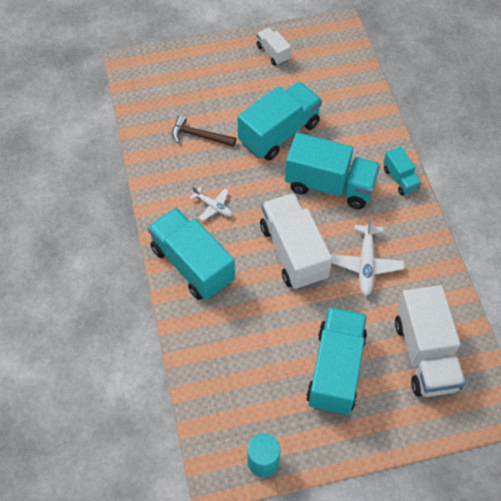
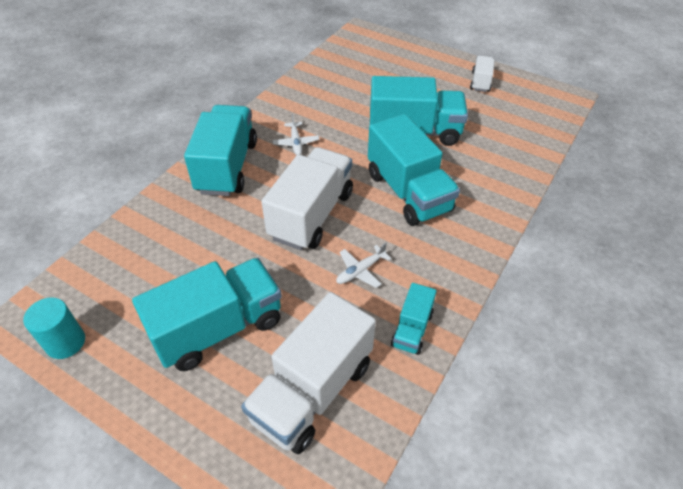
camera: 45 degrees right, 10 degrees down
brown hammer [172,115,236,147] -> none
white plane [331,216,404,296] -> white plane [336,243,391,288], size x0.62
turquoise truck [384,147,421,196] -> turquoise truck moved to [391,283,437,355]

